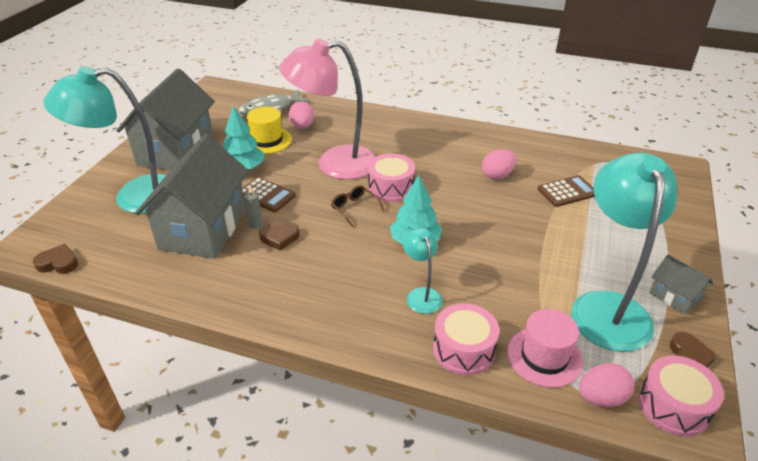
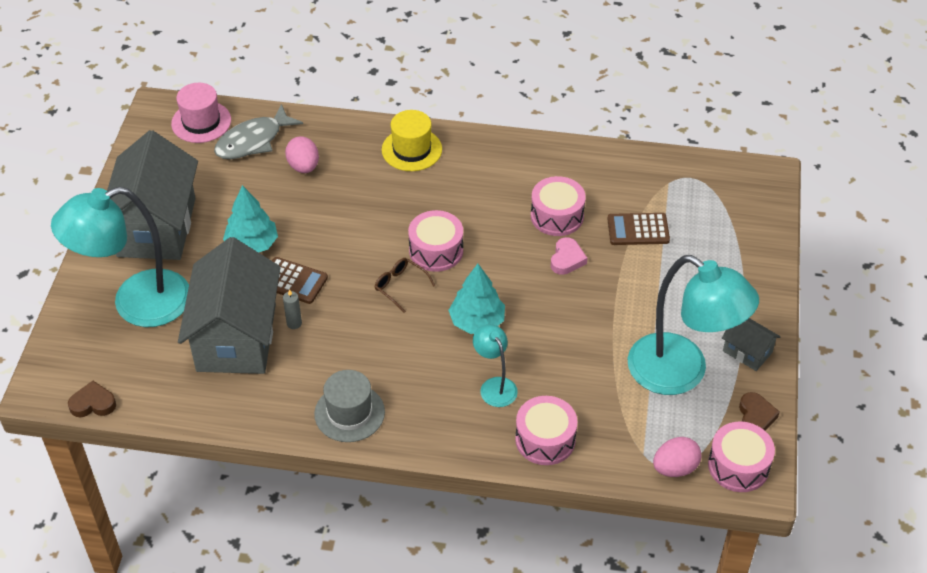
camera: 10 degrees left, 10 degrees up
yellow hat [247,107,292,154] -> yellow hat moved to [382,110,442,171]
brown heart [259,222,300,251] -> none
pink lamp [279,38,376,180] -> none
pink egg [482,149,516,180] -> pink drum [531,176,586,236]
pink hat [507,309,583,388] -> pink hat moved to [171,83,231,143]
brown calculator [538,175,595,207] -> brown calculator turned 150 degrees counterclockwise [607,213,670,245]
turquoise lamp [571,153,677,352] -> turquoise lamp turned 135 degrees clockwise [628,255,759,395]
none -> grey hat [314,370,385,442]
none -> pink heart [551,237,588,275]

